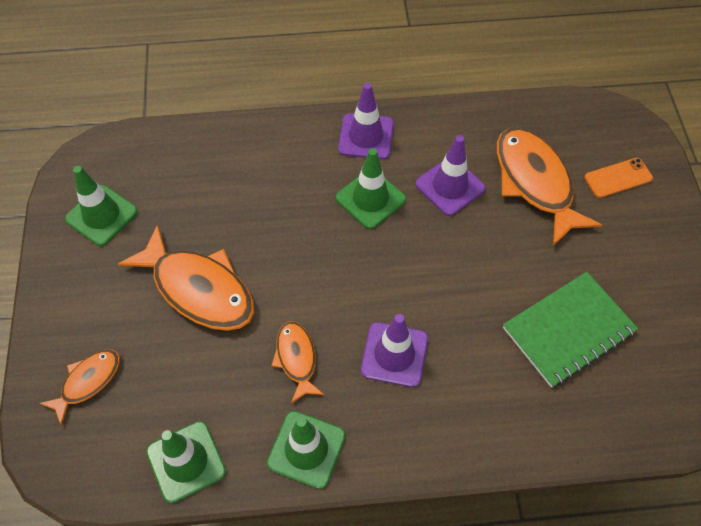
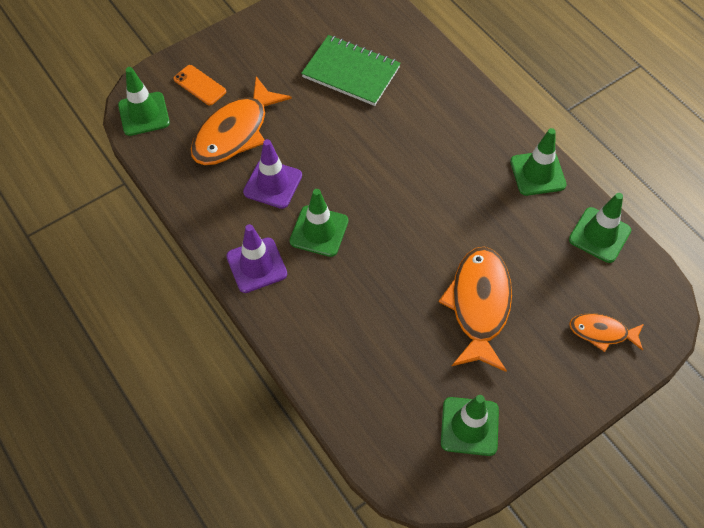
camera: 120 degrees left, 0 degrees up
orange fish [271,321,324,403] -> none
purple traffic cone [361,314,428,387] -> none
none -> green traffic cone [118,67,170,136]

